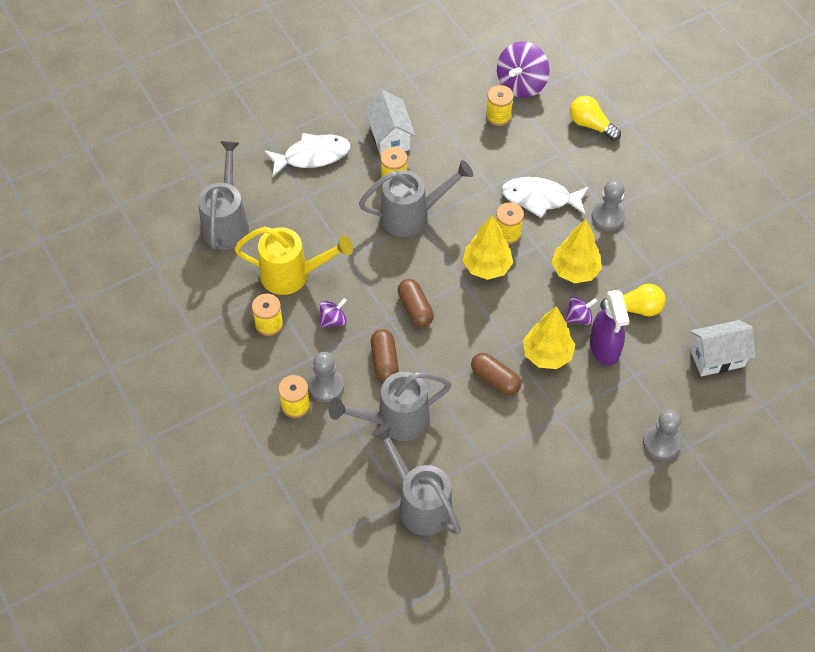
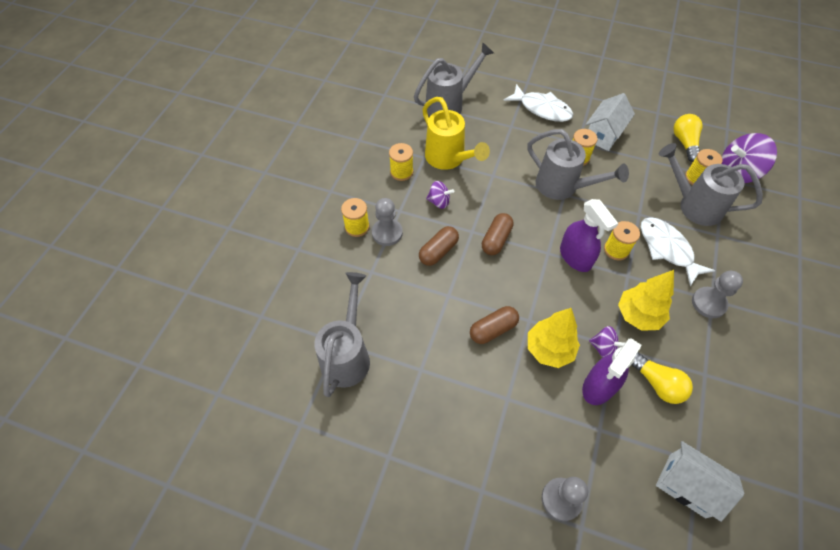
camera: 50 degrees right, 0 degrees up
grey watering can [328,372,451,441] -> grey watering can moved to [659,143,763,226]
yellow tree [463,215,513,280] -> purple spray bottle [560,199,618,272]
brown capsule [471,353,521,395] -> brown capsule turned 60 degrees clockwise [470,306,519,344]
yellow light bulb [570,96,621,141] -> yellow light bulb moved to [673,114,703,162]

